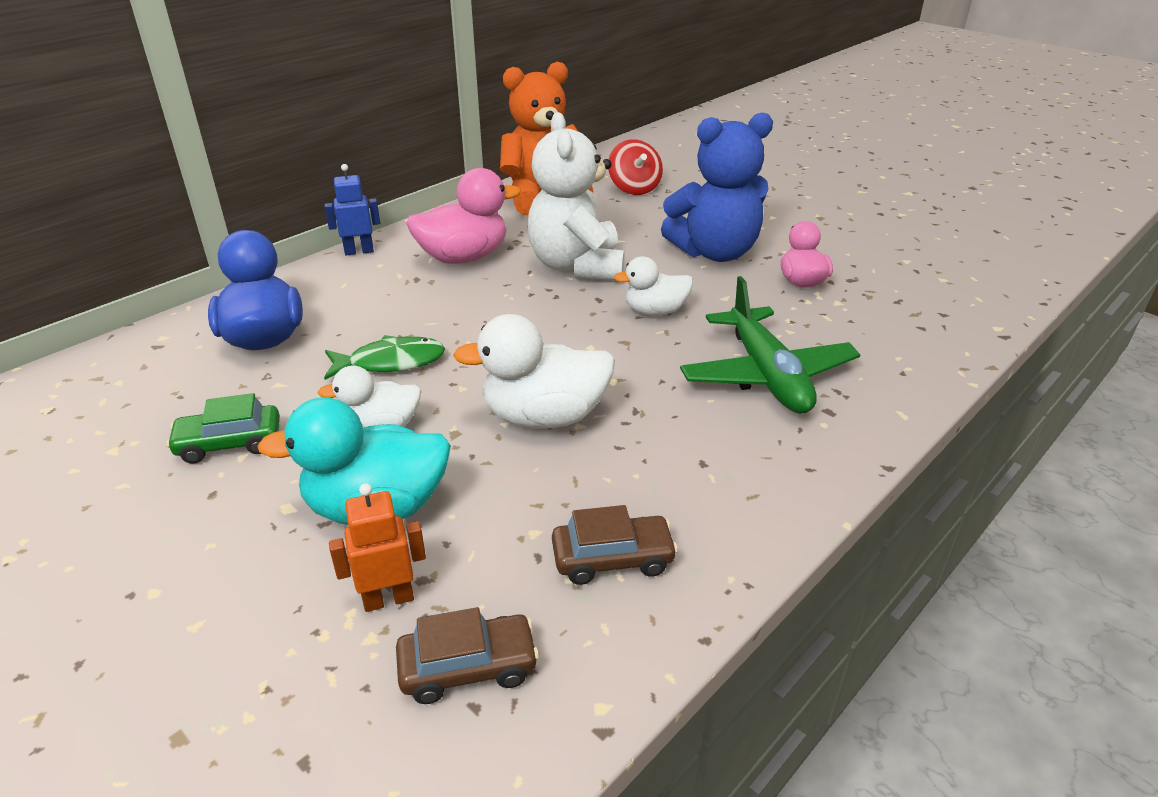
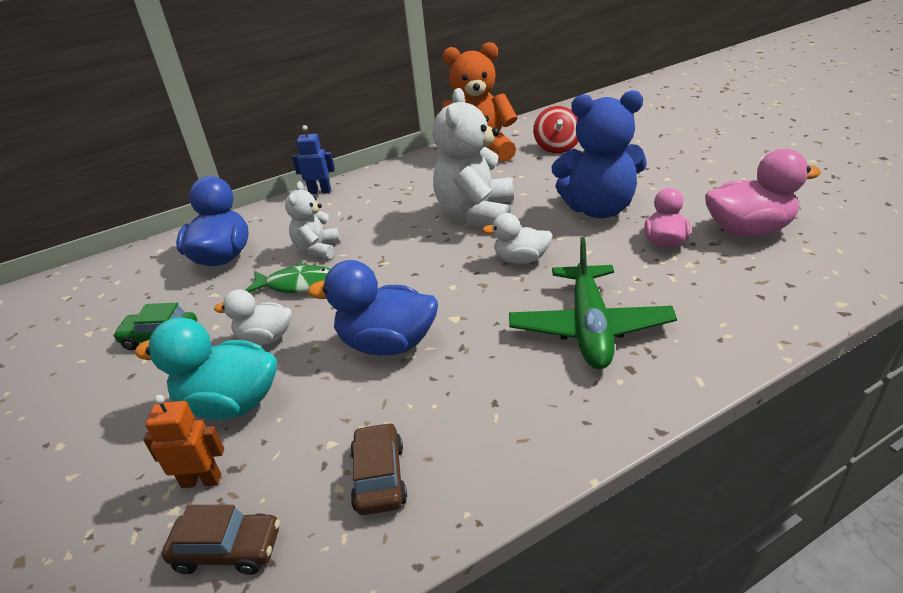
camera: 20 degrees right, 0 degrees up
pink duck [406,168,521,264] -> pink duck moved to [705,149,821,237]
white duck [453,314,615,428] -> blue duck [308,260,438,356]
brown car [552,505,678,585] -> brown car turned 105 degrees counterclockwise [350,422,407,515]
none -> white teddy bear [285,181,340,259]

